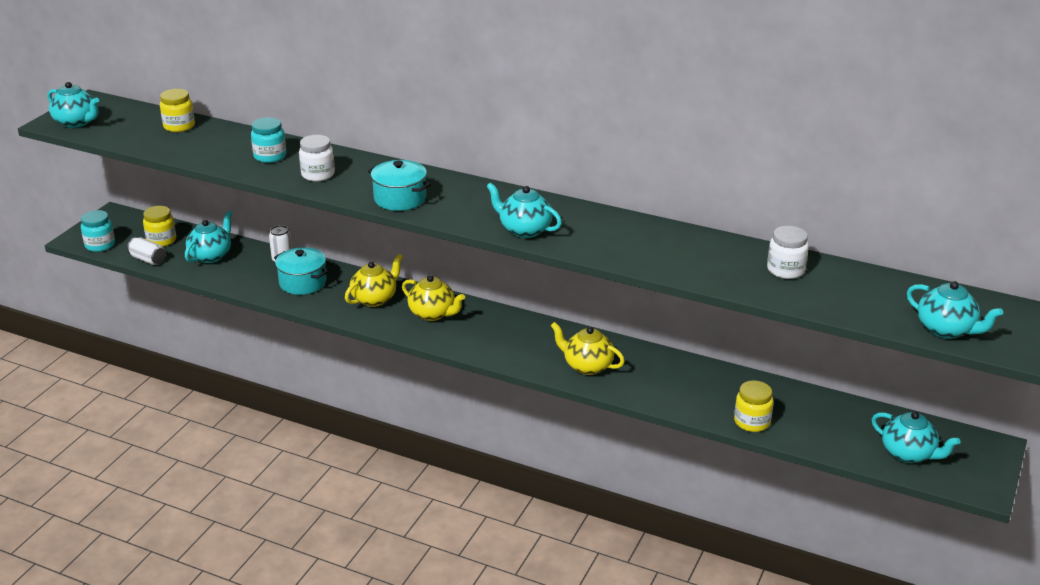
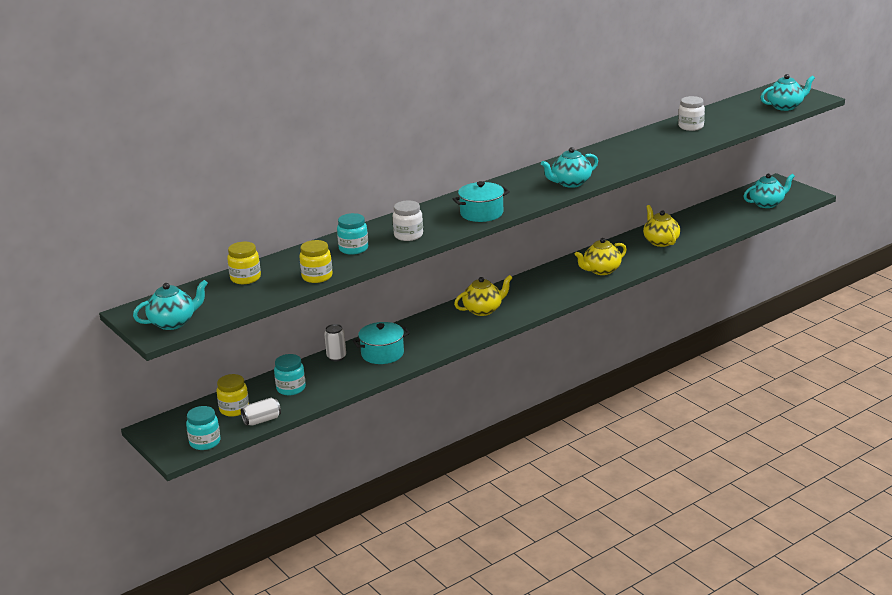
camera: 60 degrees left, 5 degrees down
turquoise teapot [185,211,232,263] -> turquoise jar [274,354,306,395]
yellow teapot [345,254,403,307] -> yellow teapot moved to [643,205,680,247]
yellow jar [734,381,773,432] -> yellow jar moved to [300,240,332,283]

